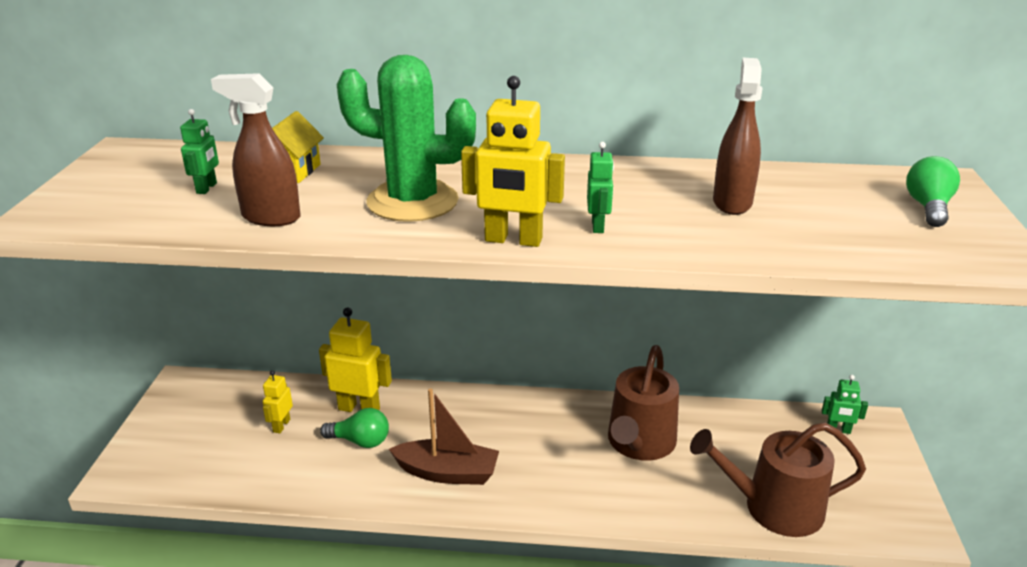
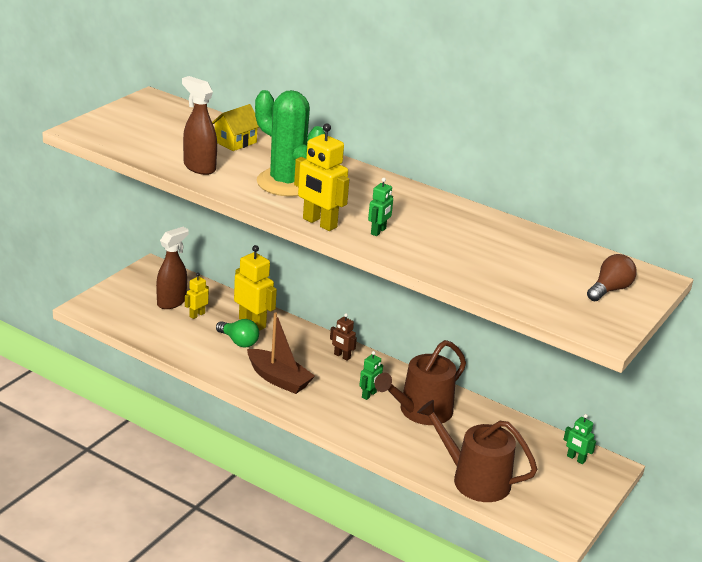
camera: 25 degrees right, 0 degrees up
green robot [180,109,219,194] -> green robot moved to [360,351,383,400]
brown spray bottle [713,58,763,215] -> brown spray bottle moved to [156,227,189,309]
green light bulb [906,156,960,227] -> brown light bulb [587,254,637,301]
none -> brown robot [330,313,357,361]

